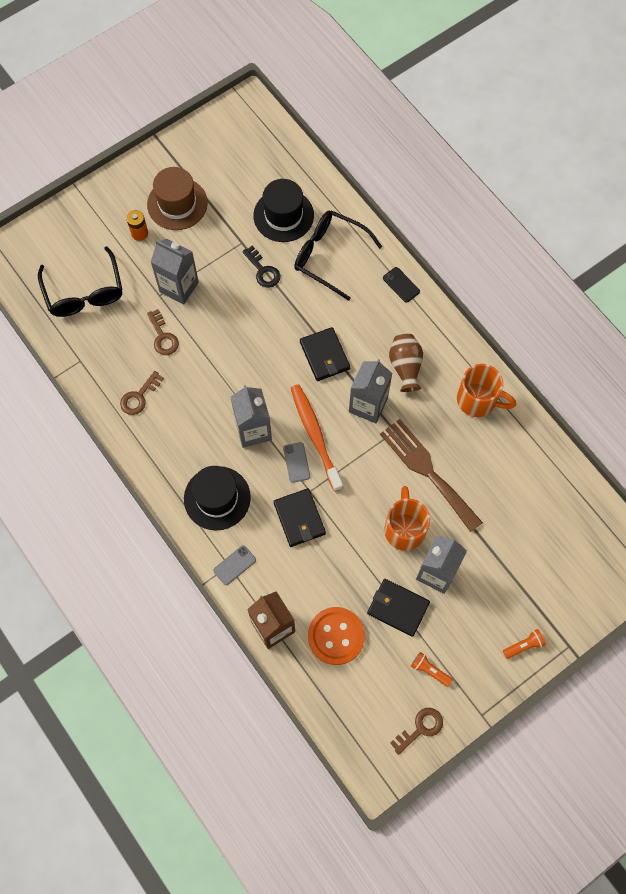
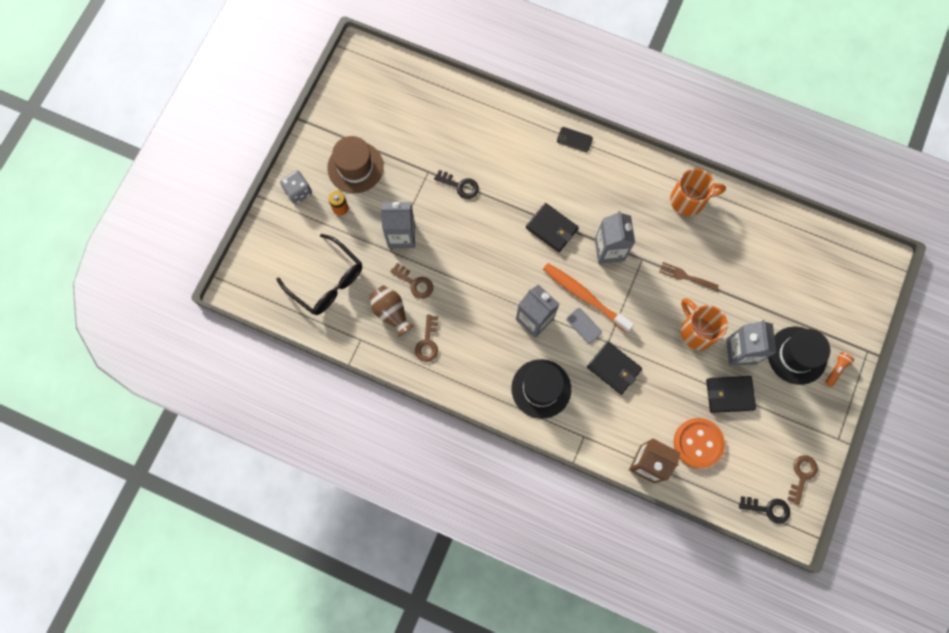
camera: 30 degrees left, 5 degrees up
grey phone [213,545,256,585] -> none
black hat [253,179,314,242] -> black hat moved to [768,327,830,385]
black glasses [294,210,382,301] -> none
brown fork [380,419,483,532] -> brown fork [659,262,719,291], size x0.50
brown vase [389,334,423,392] -> brown vase moved to [370,285,414,337]
orange flashlight [411,652,453,687] -> none
none -> grey dice [280,170,312,204]
none -> black key [739,496,790,524]

